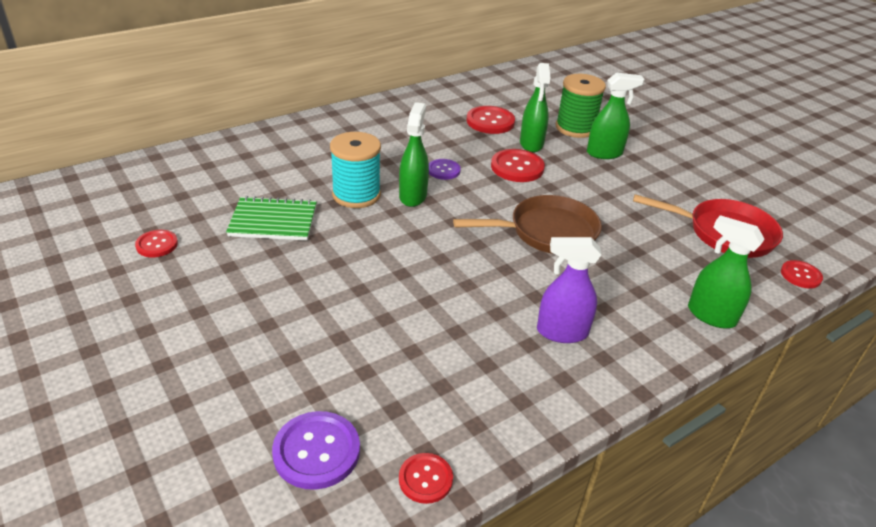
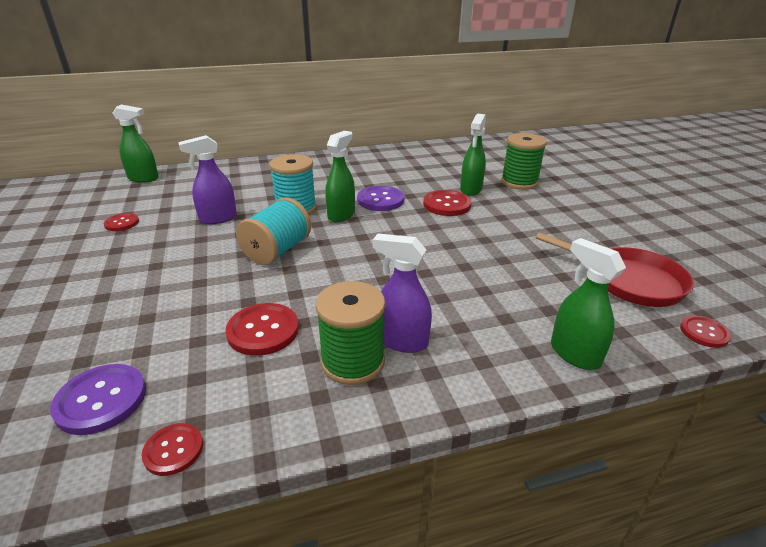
camera: 20 degrees right, 5 degrees down
green notebook [226,196,317,241] -> purple spray bottle [178,135,237,224]
purple button [429,159,461,180] -> purple button [357,186,404,211], size x1.63
brown pan [453,195,602,254] -> none
red button [466,106,515,134] -> red button moved to [225,303,299,356]
green spray bottle [587,73,644,159] -> green spray bottle moved to [113,105,159,183]
none -> turquoise spool [236,197,311,265]
none -> green spool [315,281,386,385]

